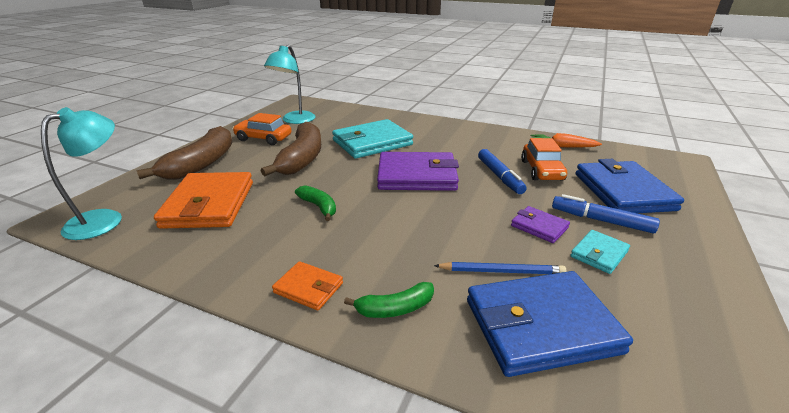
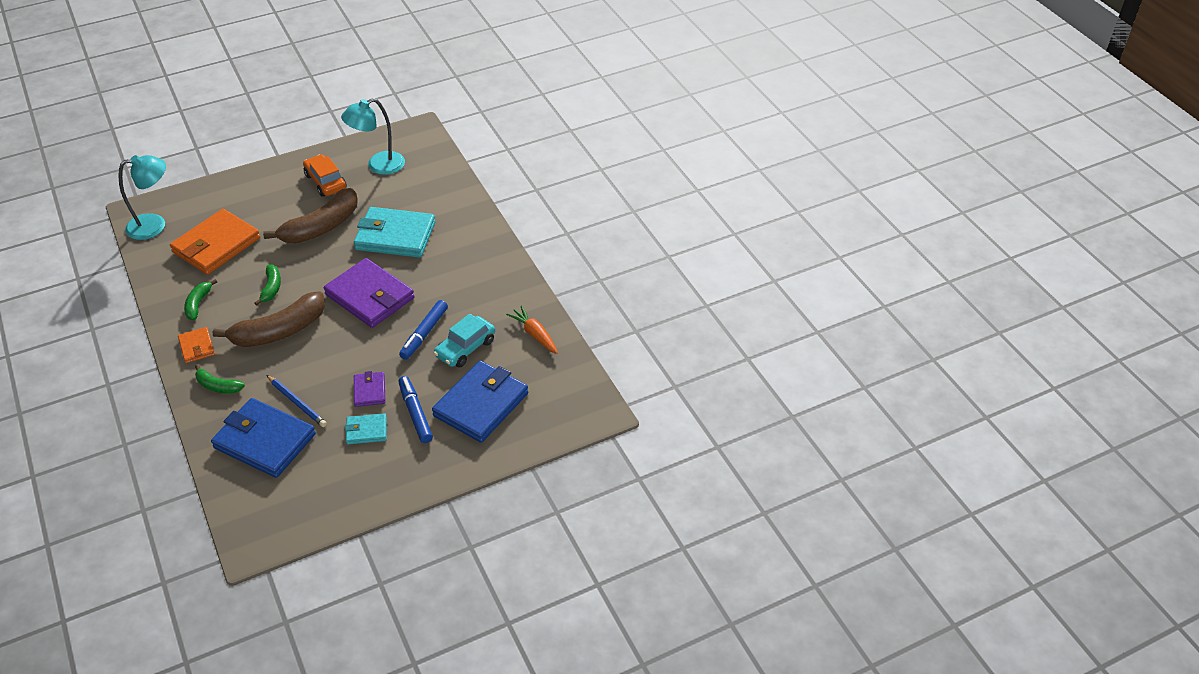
camera: 40 degrees right, 15 degrees up
brown banana [136,126,232,179] -> brown banana moved to [213,292,325,347]
orange car [521,138,567,181] -> turquoise car [434,314,495,368]
none -> green banana [184,279,217,320]

